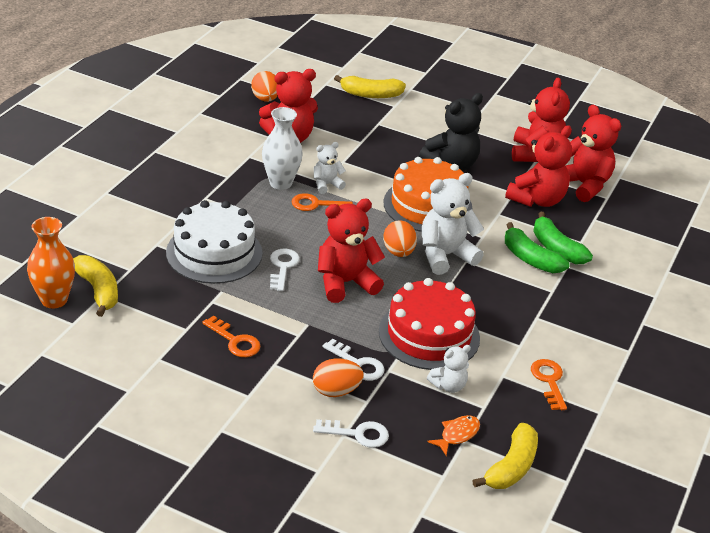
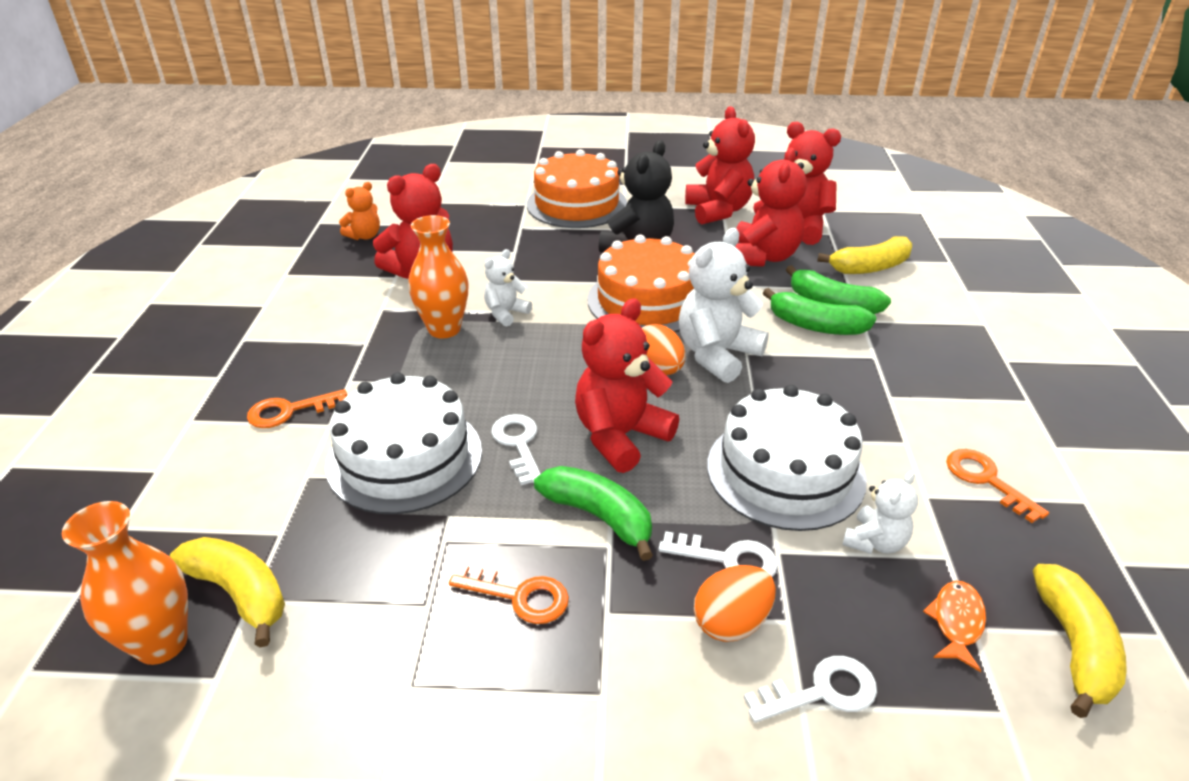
camera: 20 degrees left, 0 degrees up
orange egg [251,71,277,102] -> orange teddy bear [339,182,380,240]
white vase [262,107,303,190] -> orange vase [408,215,468,338]
orange key [291,193,353,211] -> orange key moved to [247,389,347,428]
yellow banana [334,75,406,98] -> yellow banana moved to [817,236,912,274]
red cake [379,278,480,370] -> white cake [707,385,867,531]
none -> orange cake [527,149,627,228]
none -> green banana [534,466,653,561]

